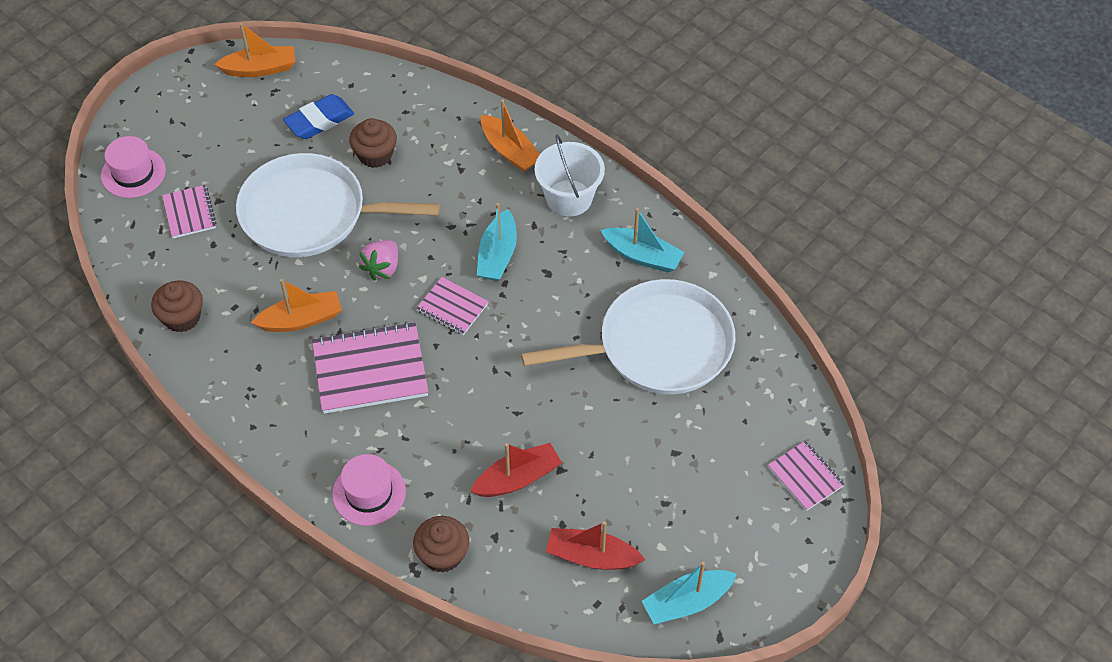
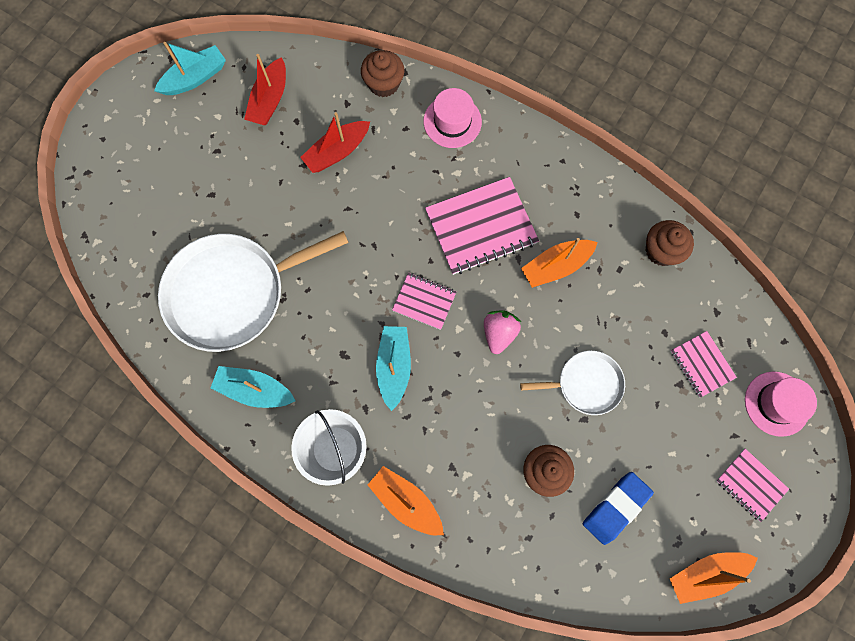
camera: 170 degrees right, 20 degrees up
white pan [236,153,440,257] -> white pan [520,351,625,415], size x0.52
red boat [546,521,645,570] -> red boat turned 105 degrees clockwise [244,54,286,125]
pink notebook [768,441,845,511] -> pink notebook moved to [716,449,789,522]

